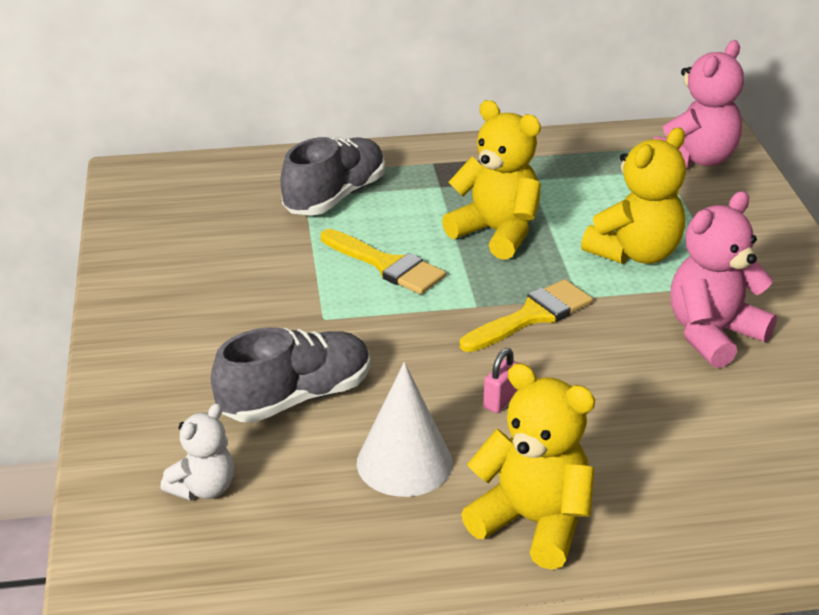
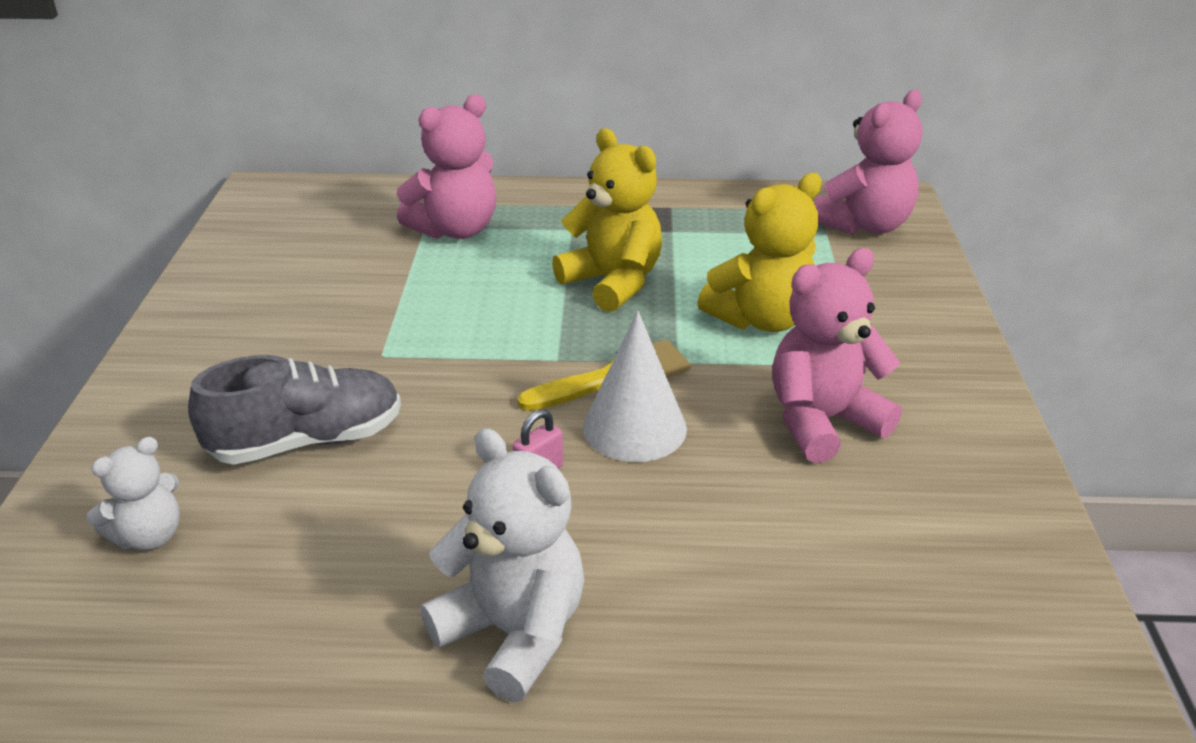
camera: 10 degrees right, 0 degrees up
grey shoe [281,137,385,216] -> pink teddy bear [397,94,496,239]
yellow brush [321,229,446,294] -> none
white cone [357,362,452,497] -> white cone moved to [583,311,687,462]
yellow teddy bear [461,363,595,570] -> white teddy bear [420,428,584,702]

